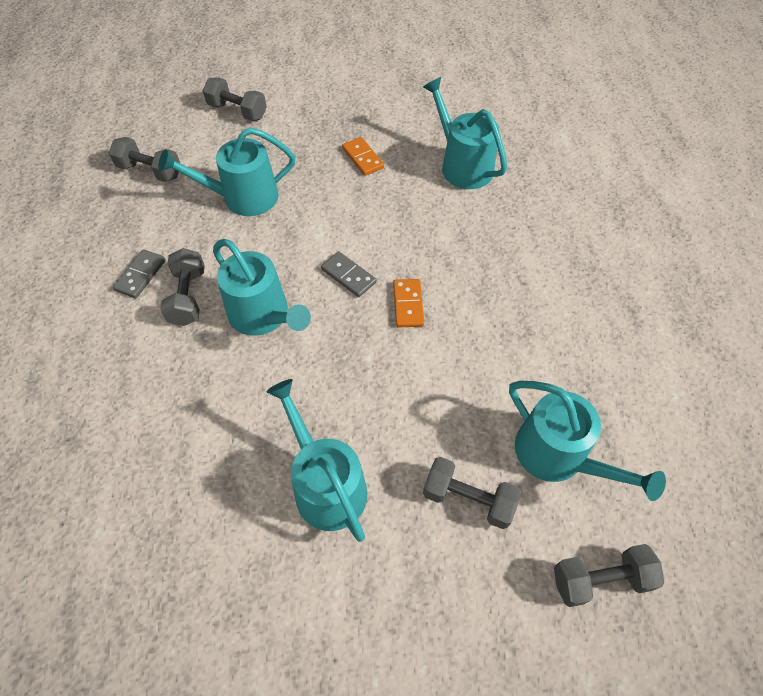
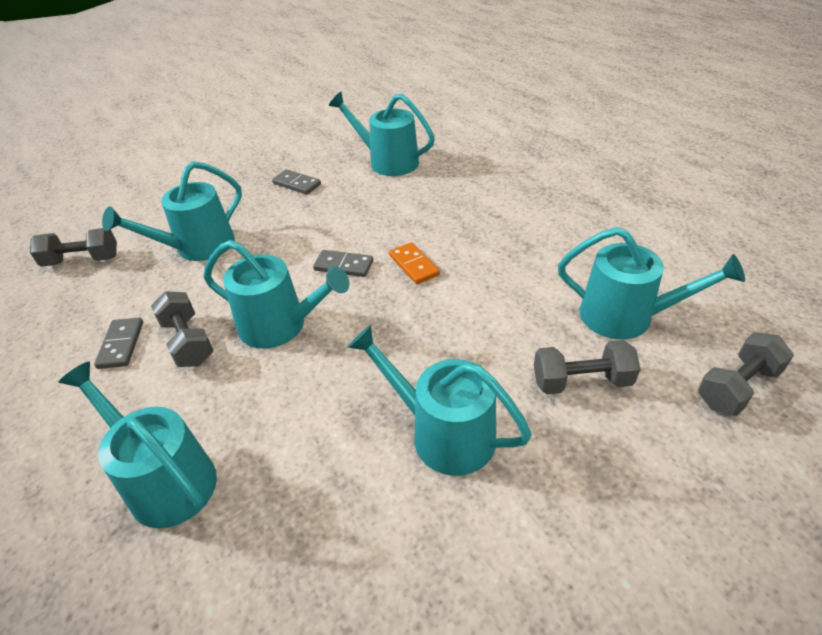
camera: 25 degrees left, 15 degrees down
grey dumbbell [203,77,267,121] -> none
orange domino [342,137,384,176] -> grey domino [272,169,321,195]
none -> turquoise watering can [58,362,217,528]

